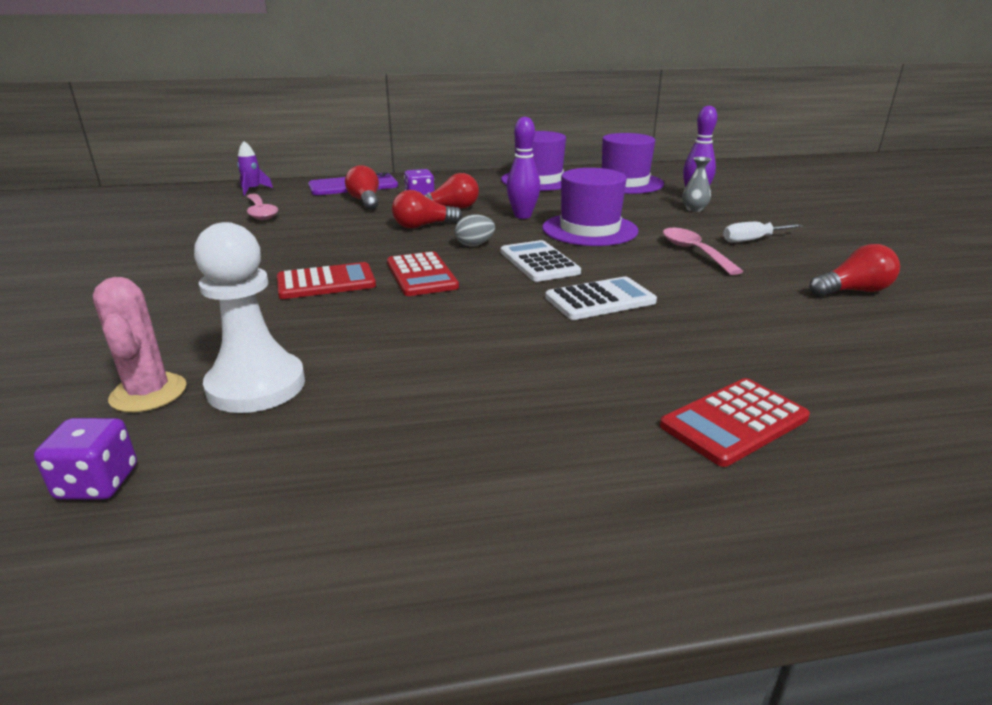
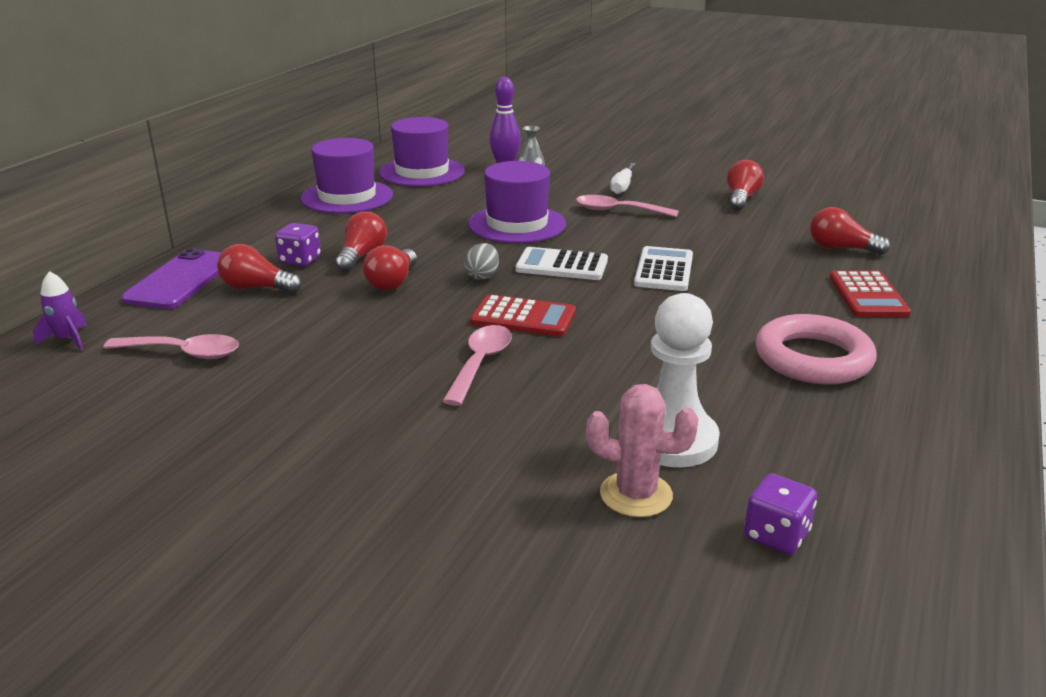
camera: 55 degrees left, 0 degrees up
red calculator [277,262,376,299] -> pink spoon [443,325,512,406]
purple bowling pin [507,117,540,219] -> none
none -> pink ring [756,314,877,384]
none -> red light bulb [810,207,890,255]

